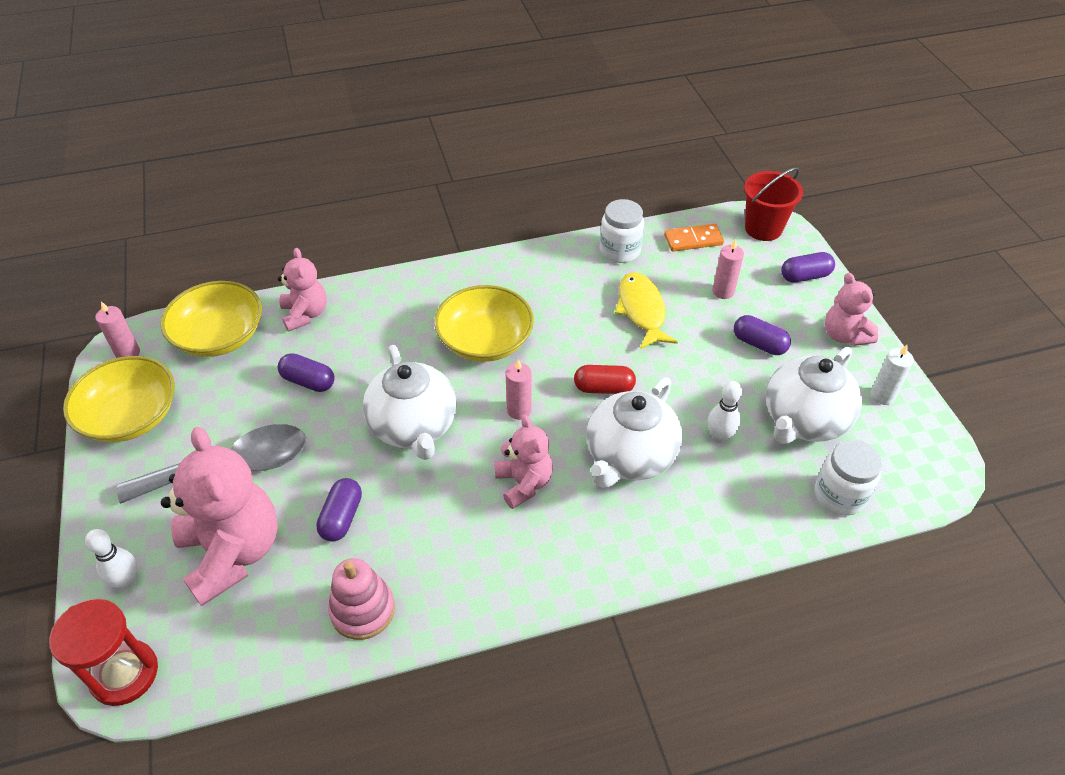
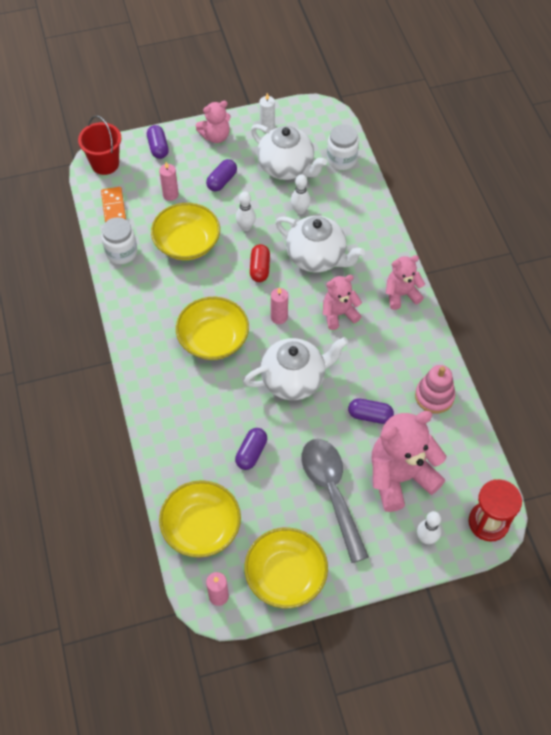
camera: 90 degrees left, 10 degrees up
pink teddy bear [278,248,326,332] -> pink teddy bear moved to [386,255,425,310]
yellow fish [615,272,678,349] -> yellow bowl [151,203,220,260]
none -> white bowling pin [236,191,256,231]

